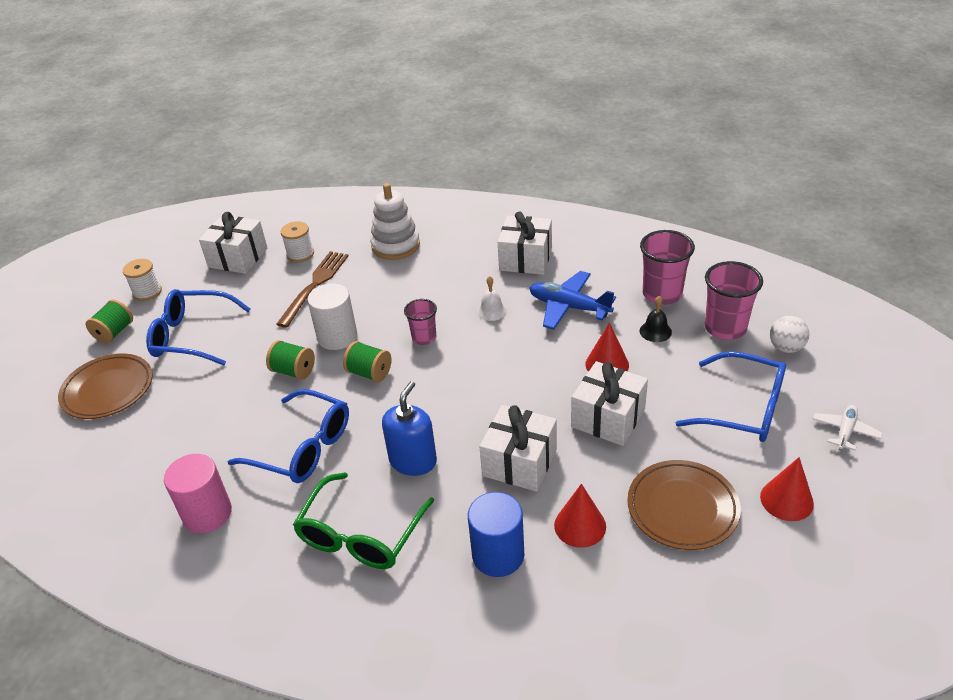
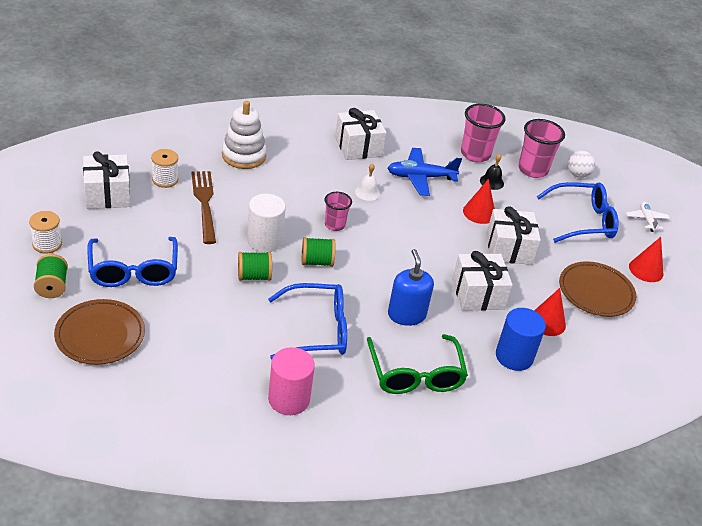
camera: 40 degrees left, 0 degrees up
blue glasses [146,289,250,365] -> blue glasses turned 75 degrees counterclockwise [87,237,178,287]

